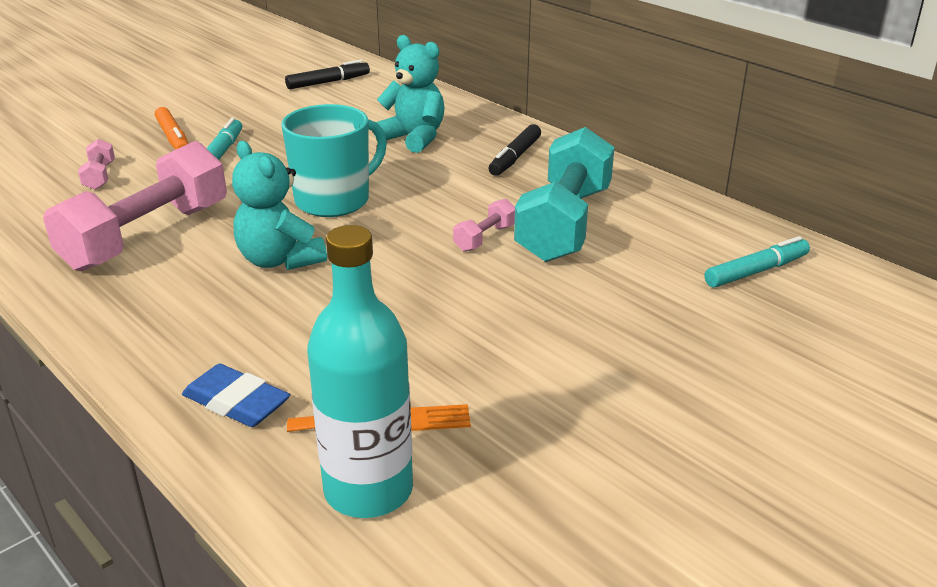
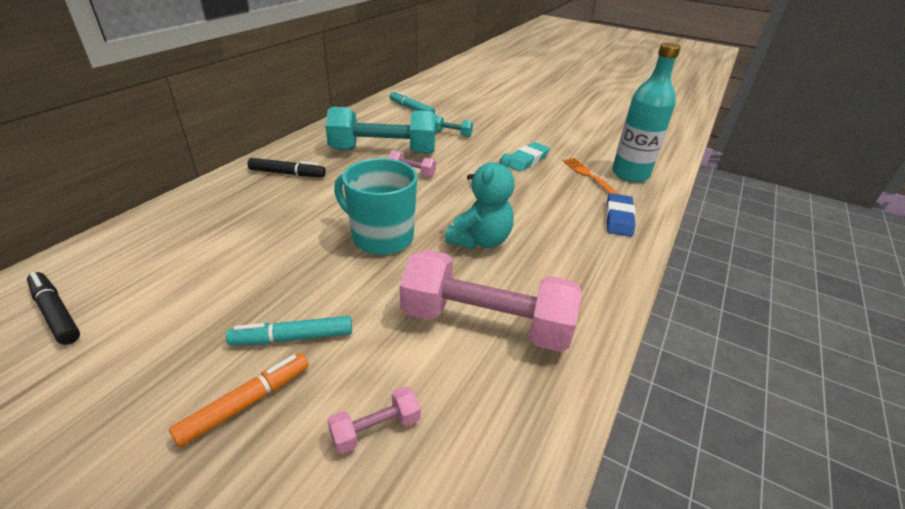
camera: 110 degrees left, 5 degrees up
turquoise teddy bear [374,35,445,153] -> none
none -> turquoise dumbbell [435,115,473,137]
none -> turquoise eraser [509,142,550,172]

